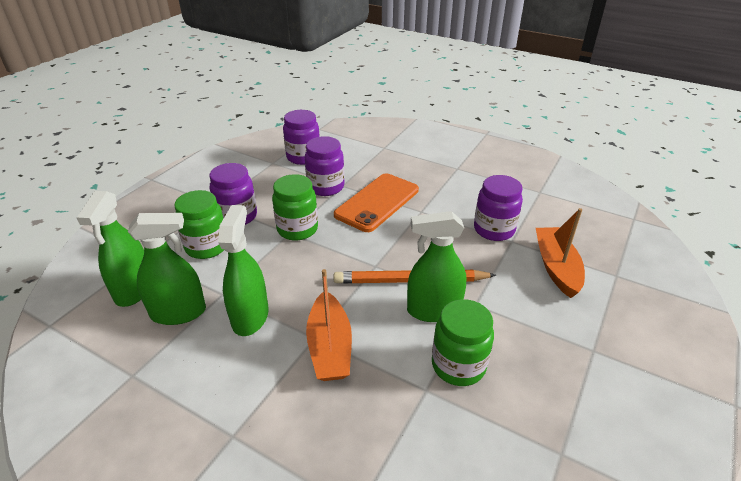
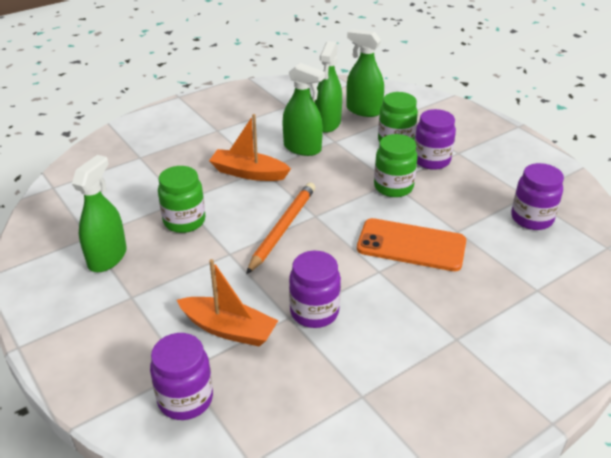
camera: 115 degrees right, 0 degrees up
purple jar [305,136,345,196] -> purple jar moved to [150,333,213,420]
orange phone [334,173,419,232] -> orange phone turned 45 degrees counterclockwise [357,218,466,271]
green spray bottle [407,211,466,322] -> green spray bottle moved to [72,155,127,272]

